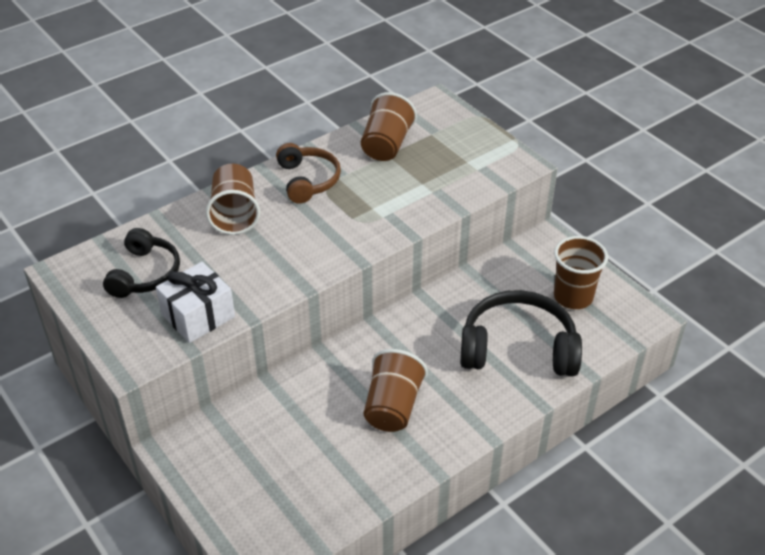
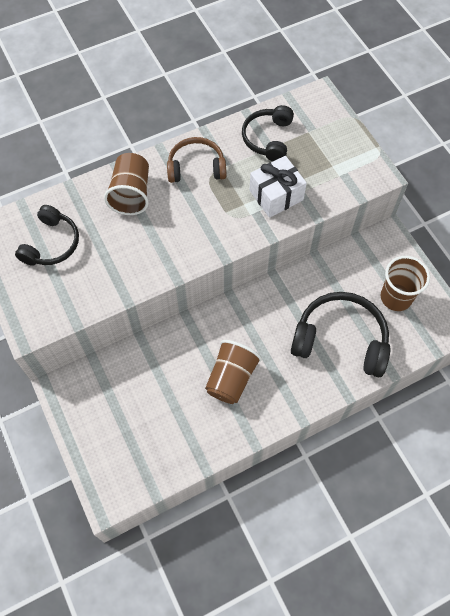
camera: 10 degrees right, 20 degrees up
white gift [156,262,235,343] -> white gift moved to [250,156,307,218]
brown headphones [276,143,341,204] -> brown headphones turned 90 degrees counterclockwise [167,137,226,183]
brown cup [361,92,417,161] -> black headphones [242,105,294,161]

